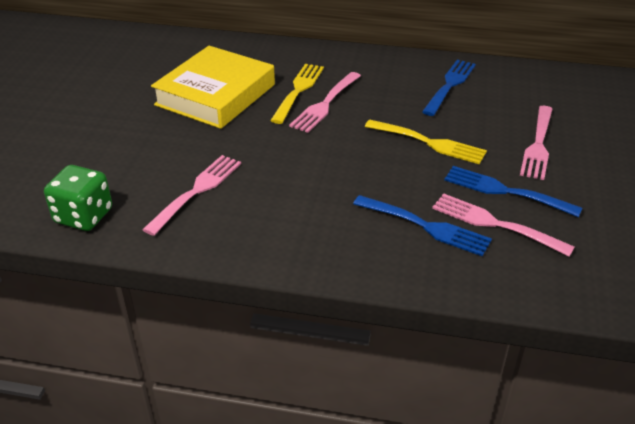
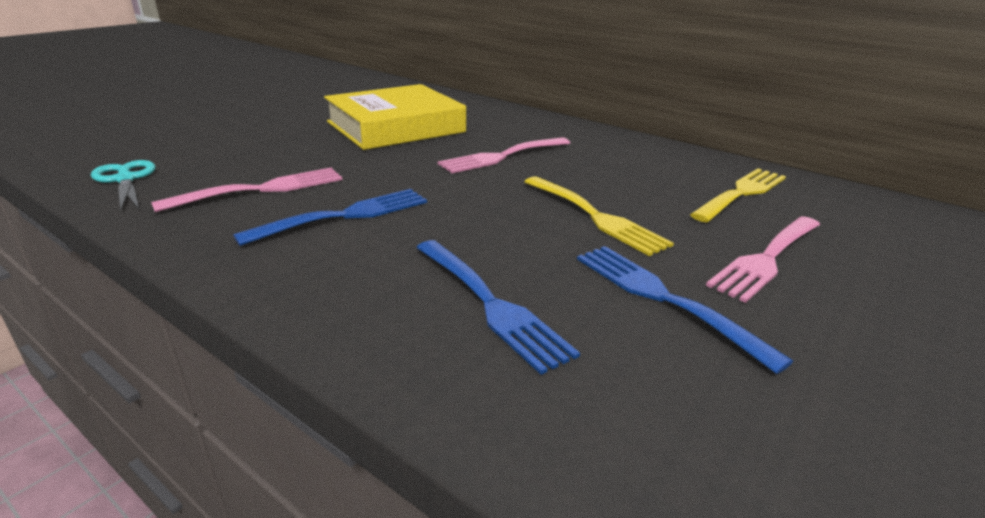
camera: 25 degrees right, 10 degrees down
green dice [44,165,112,231] -> turquoise scissors [91,160,156,211]
yellow fork [270,64,324,124] -> yellow fork moved to [690,168,786,222]
blue fork [422,60,476,116] -> blue fork moved to [233,189,427,246]
pink fork [432,194,575,257] -> none

